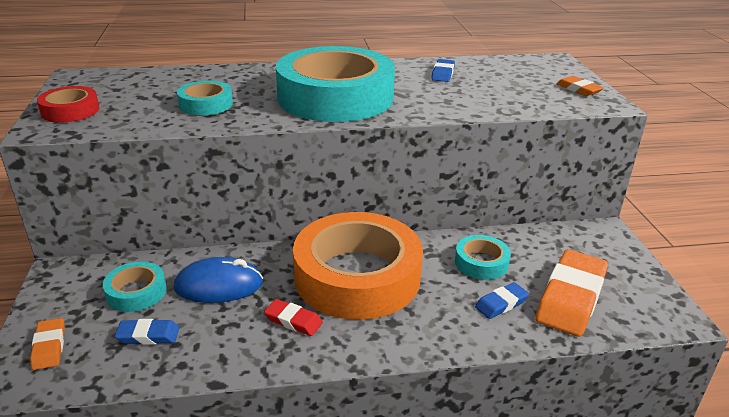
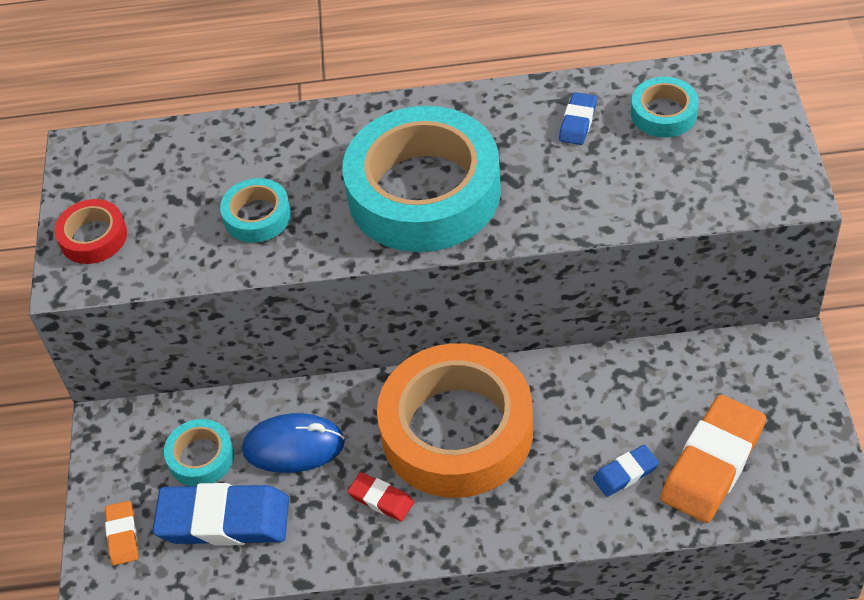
camera: 10 degrees right, 20 degrees up
blue eraser [115,319,179,345] -> blue eraser [153,483,289,546], size x2.05
turquoise tape [455,235,511,280] -> turquoise tape moved to [631,77,699,138]
orange eraser [556,76,604,96] -> none

